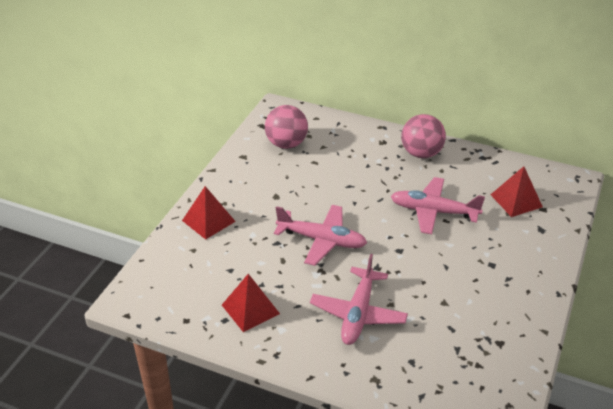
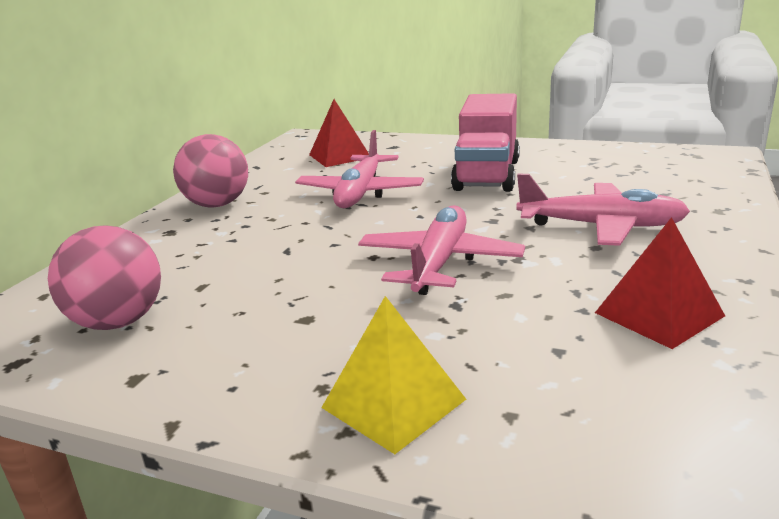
camera: 90 degrees left, 15 degrees down
red pyramid [182,186,236,240] -> yellow pyramid [321,296,466,454]
none -> pink truck [451,93,520,192]

